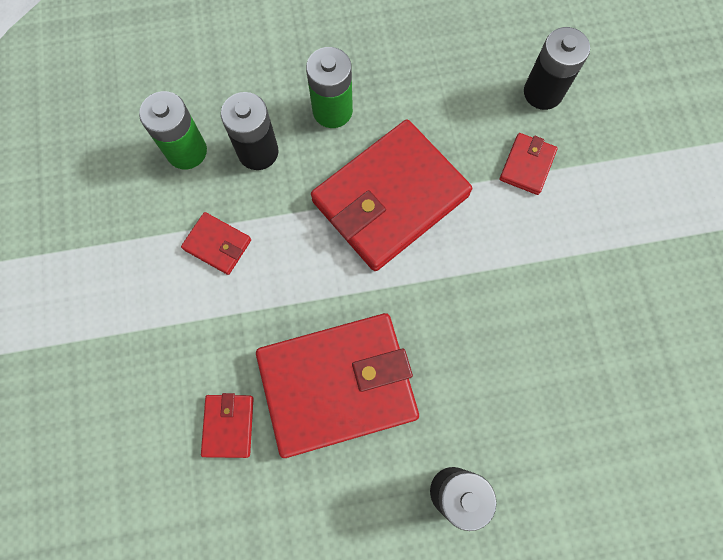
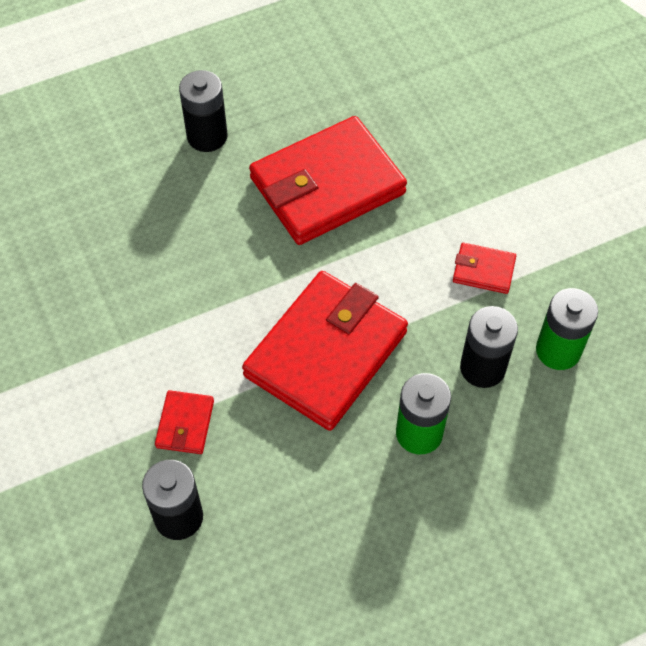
camera: 165 degrees right, 15 degrees down
red wallet [201,393,254,458] -> none

